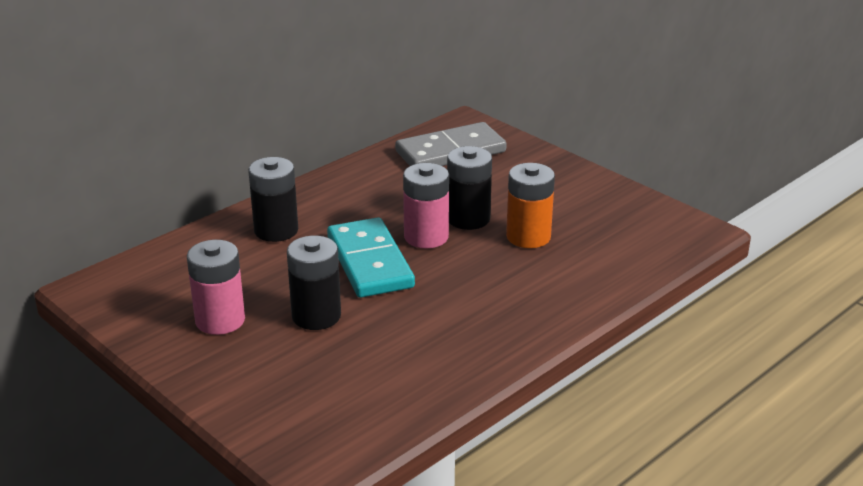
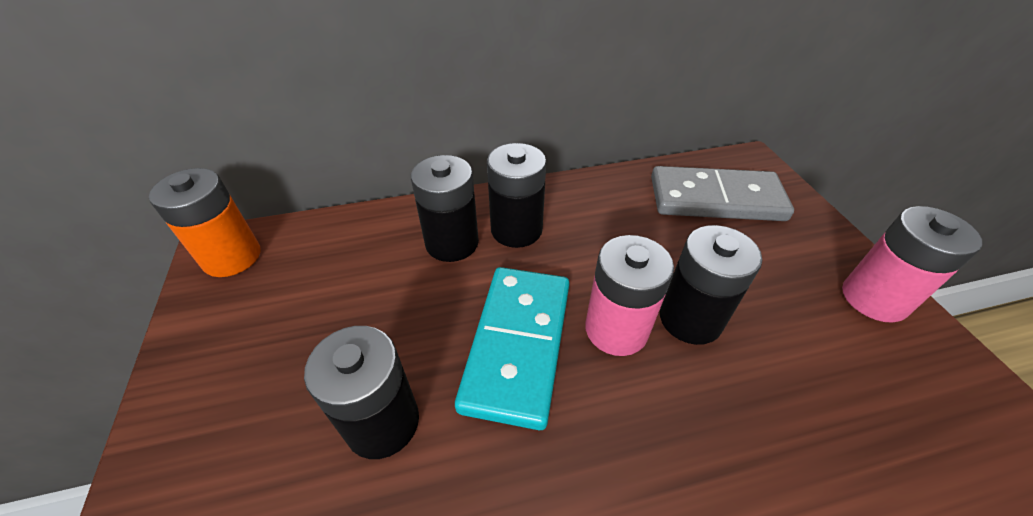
camera: 30 degrees right, 15 degrees up
pink battery [187,240,245,335] -> pink battery moved to [842,206,982,323]
orange battery [506,163,555,248] -> orange battery moved to [149,168,260,277]
none -> black battery [487,143,546,248]

